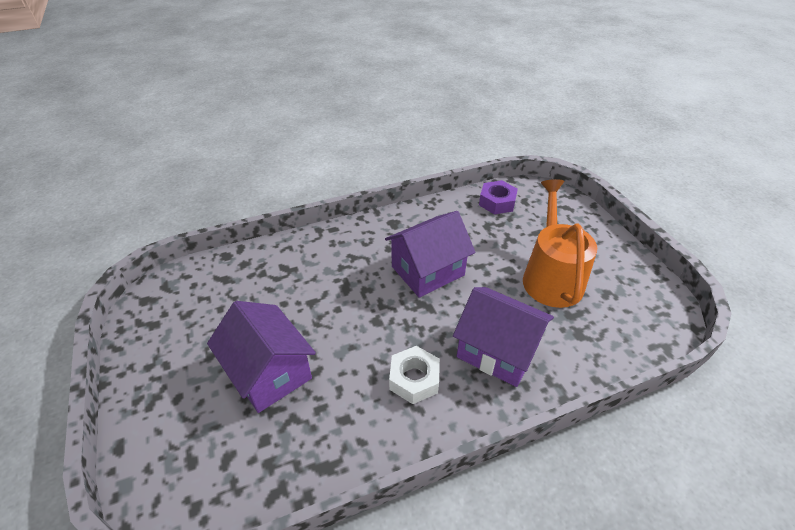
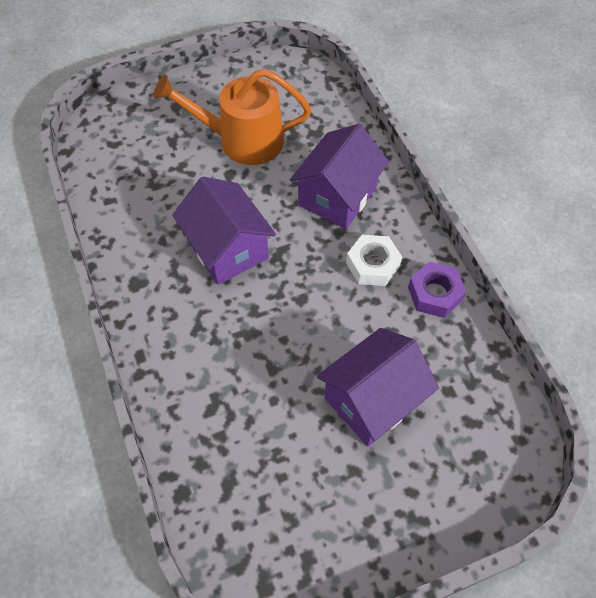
camera: 90 degrees left, 15 degrees up
purple nut [479,180,518,214] -> purple nut moved to [408,261,466,318]

